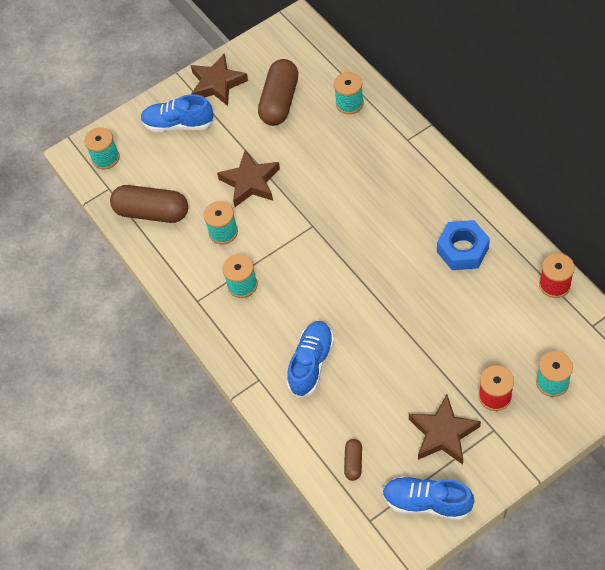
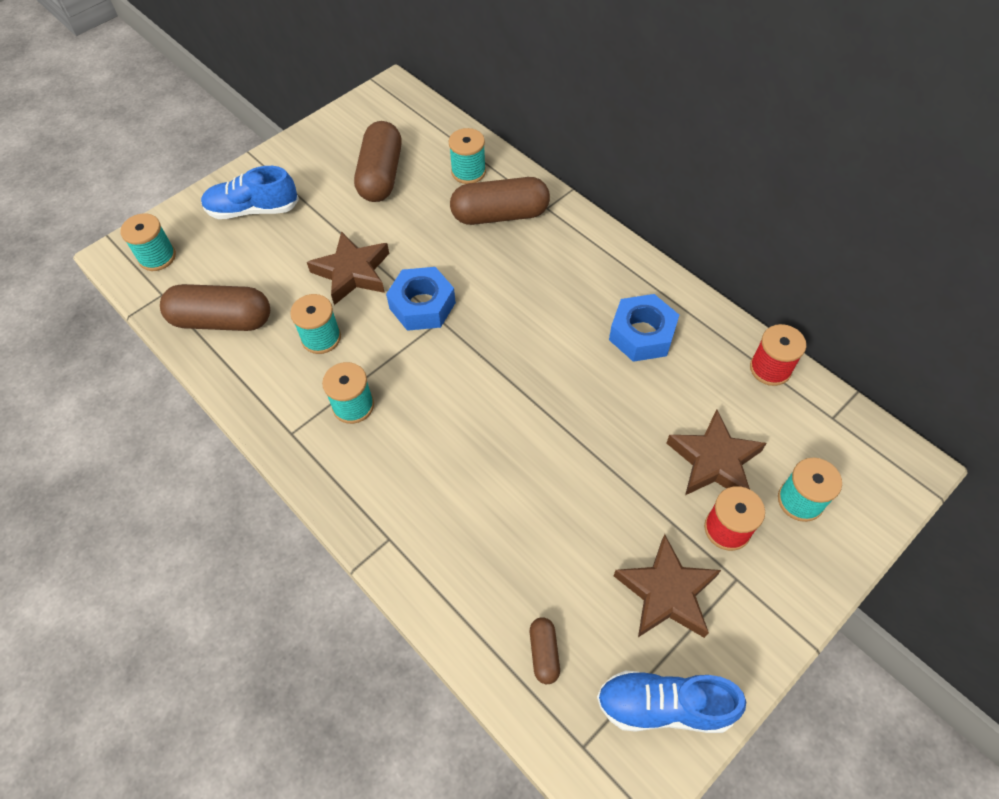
camera: 15 degrees left, 0 degrees up
brown star [191,53,248,106] -> brown star moved to [667,409,767,495]
blue shoe [287,321,334,398] -> none
none -> blue nut [386,267,456,331]
none -> brown capsule [450,177,550,225]

